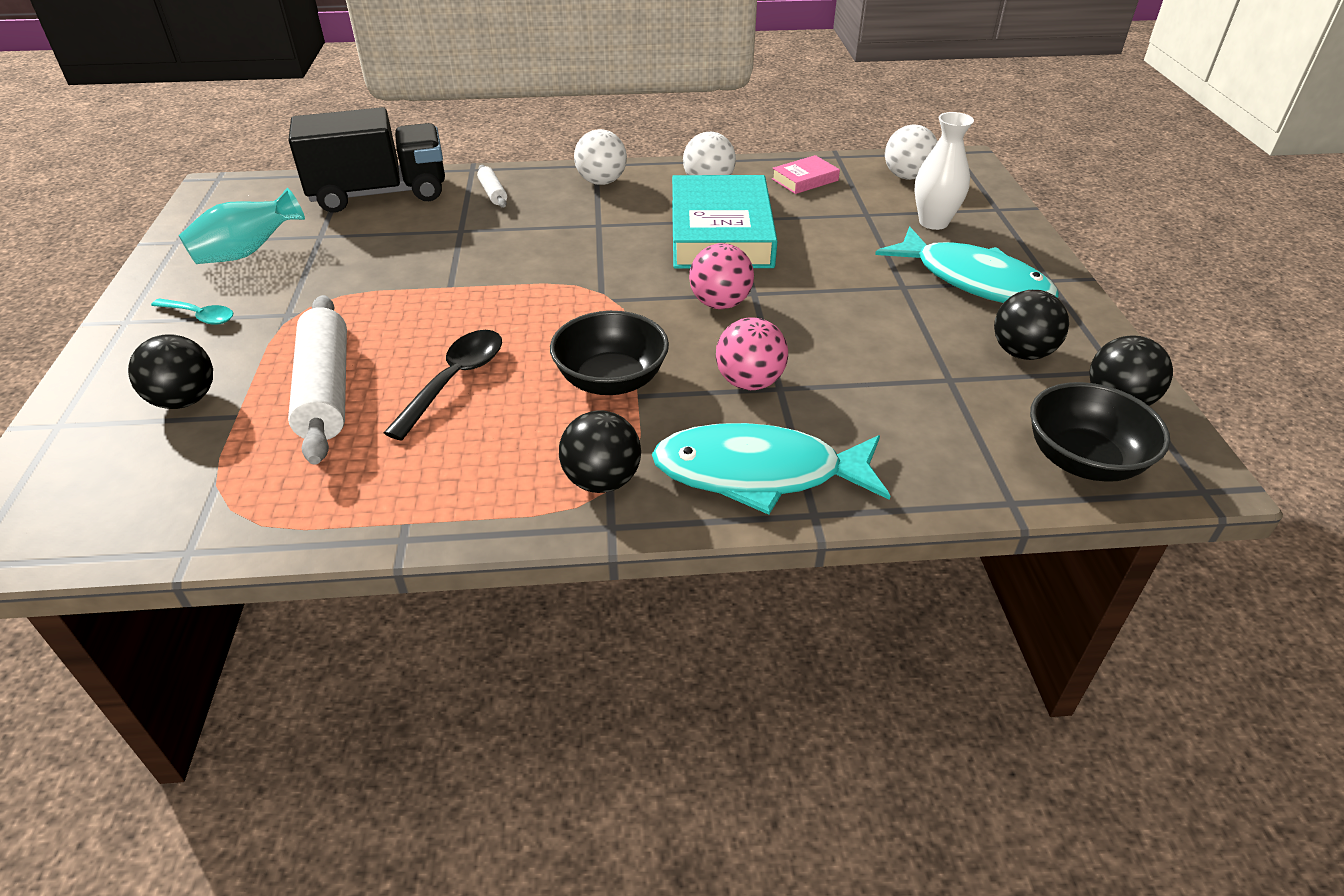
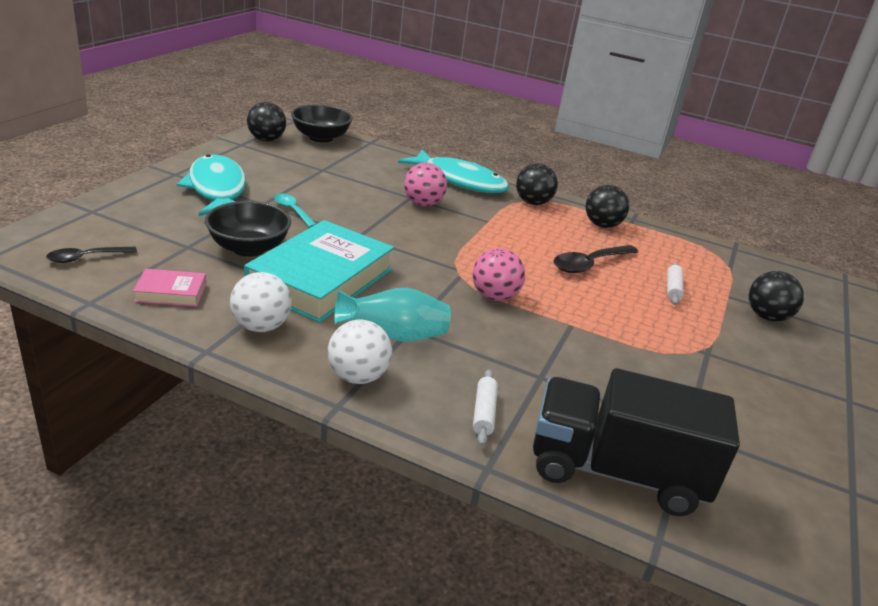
camera: 155 degrees left, 10 degrees down
turquoise spoon [151,298,233,325] -> turquoise spoon moved to [274,193,316,228]
turquoise vase [179,188,305,264] -> turquoise vase moved to [334,288,451,342]
white rolling pin [288,295,347,464] -> white rolling pin [667,262,684,305], size x0.47
black bowl [550,311,669,395] -> black bowl moved to [205,201,291,257]
pink ball [689,243,754,309] -> pink ball moved to [473,248,525,301]
white ball [885,124,938,180] -> black spoon [46,247,137,263]
white vase [914,112,974,230] -> none
black ball [994,290,1069,360] -> black ball moved to [586,185,629,228]

